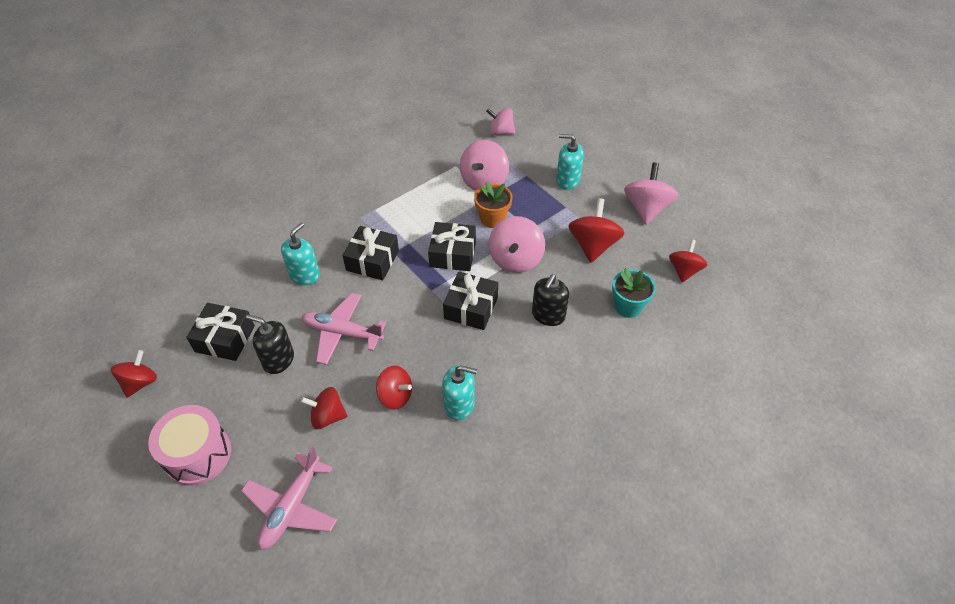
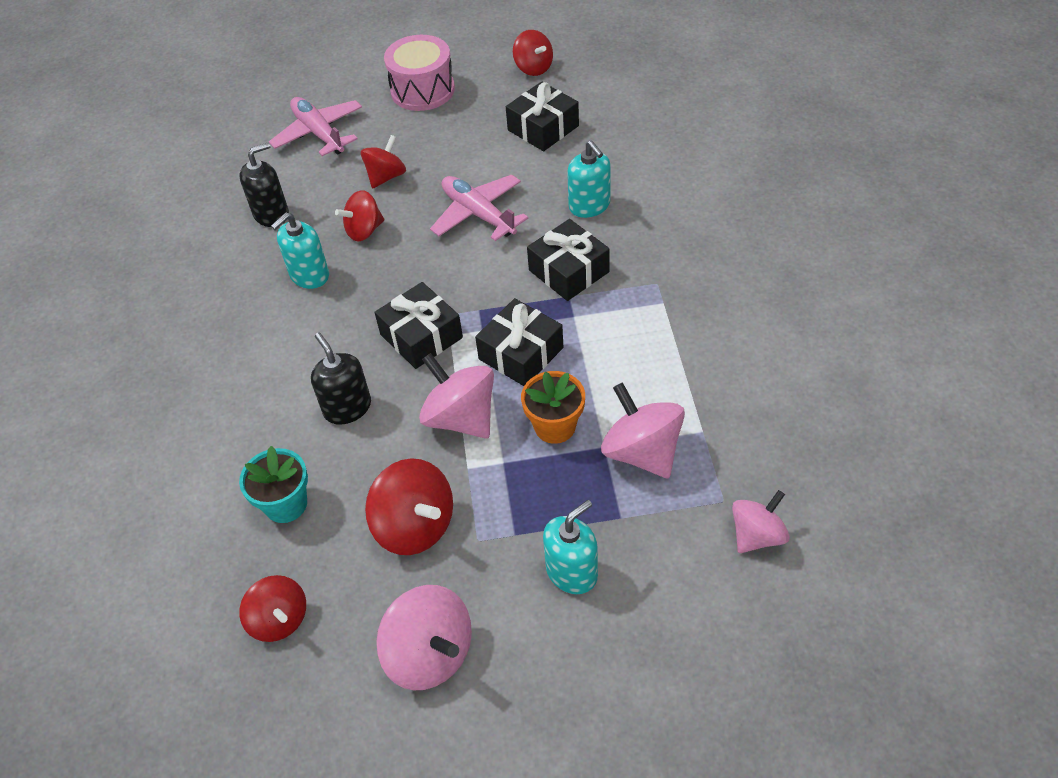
camera: 125 degrees right, 0 degrees up
black soap dispenser [246,315,294,374] -> black soap dispenser moved to [240,142,289,227]
pink plane [302,293,386,365] -> pink plane turned 90 degrees counterclockwise [430,175,528,241]

